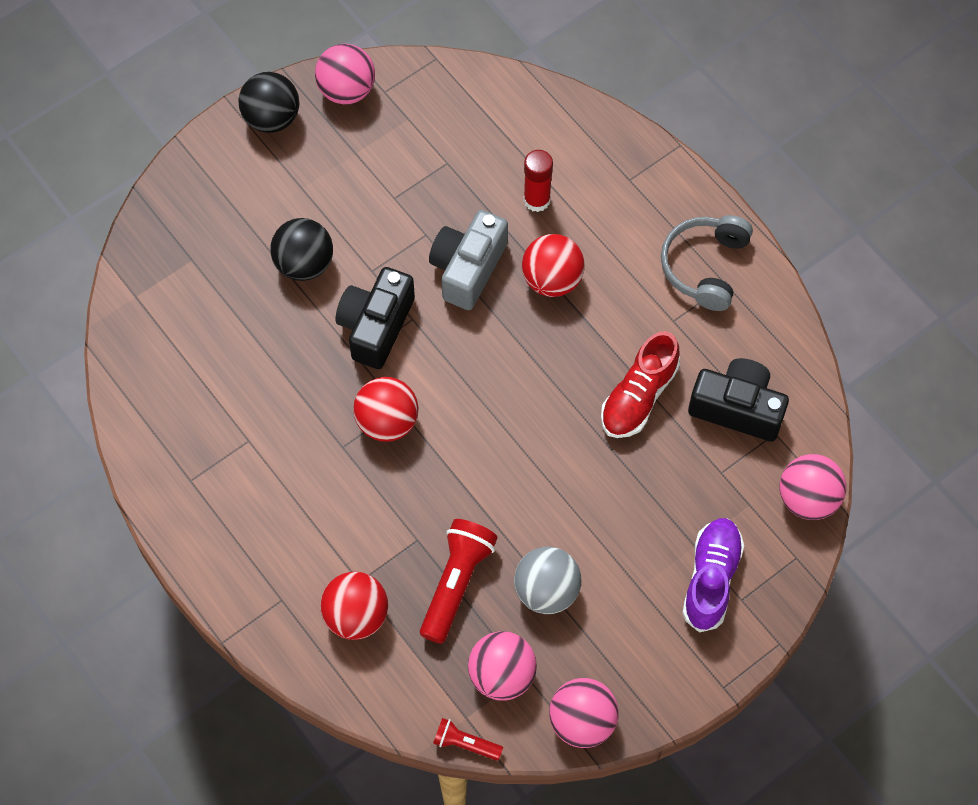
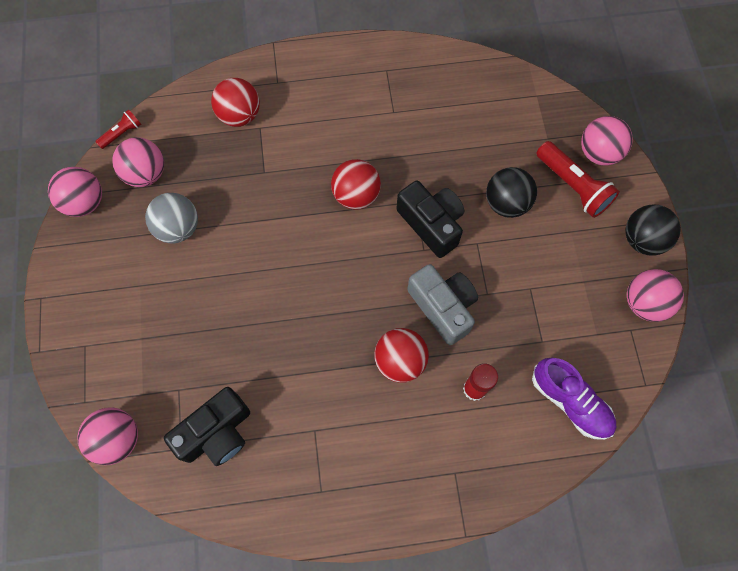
camera: 120 degrees right, 5 degrees up
red flashlight [420,519,498,644] -> red flashlight moved to [536,141,620,218]
red shoe [601,331,680,438] -> none
grey headphones [661,215,753,311] -> none
purple shoe [682,518,744,633] -> purple shoe moved to [532,358,616,440]
none -> pink ball [581,116,633,166]

